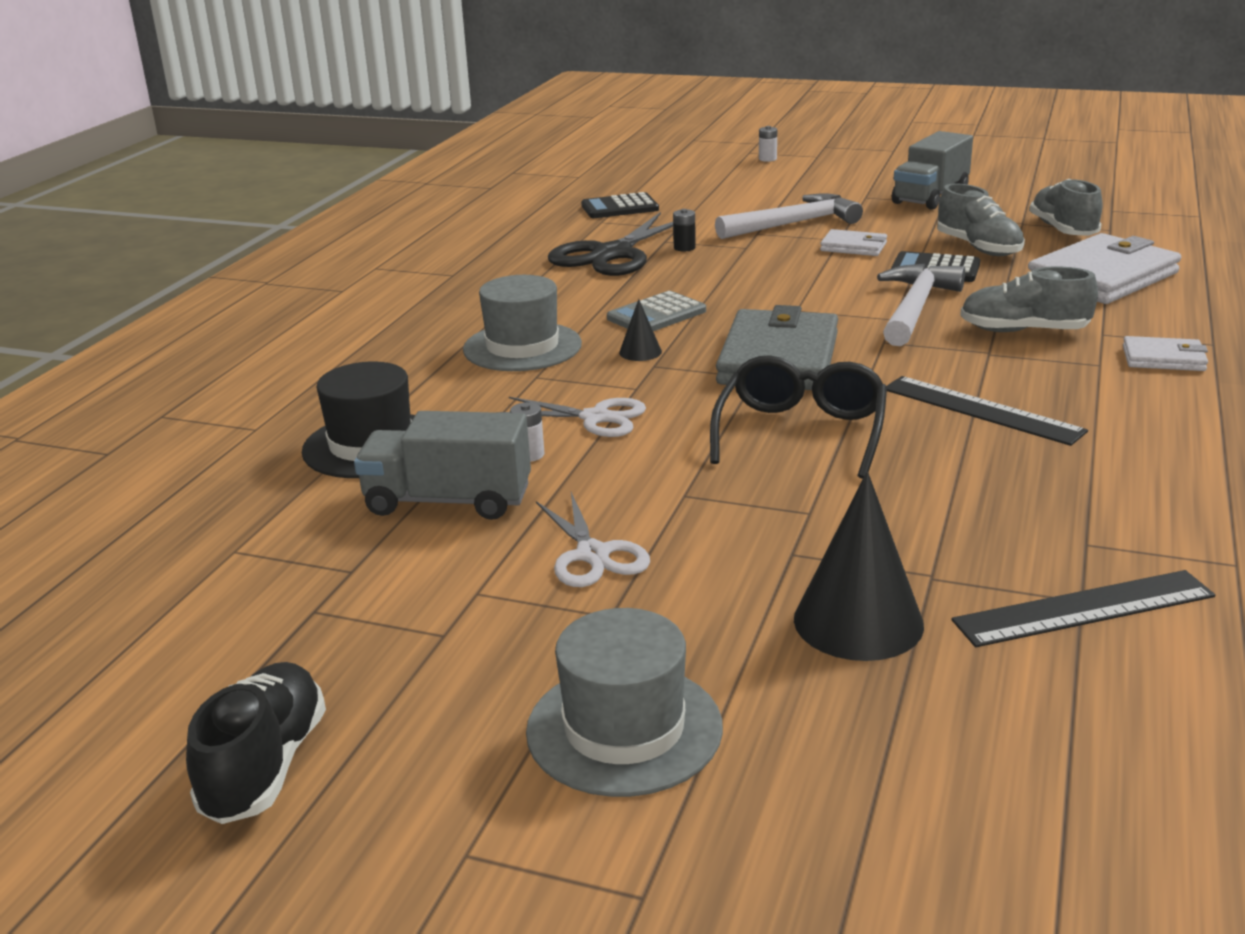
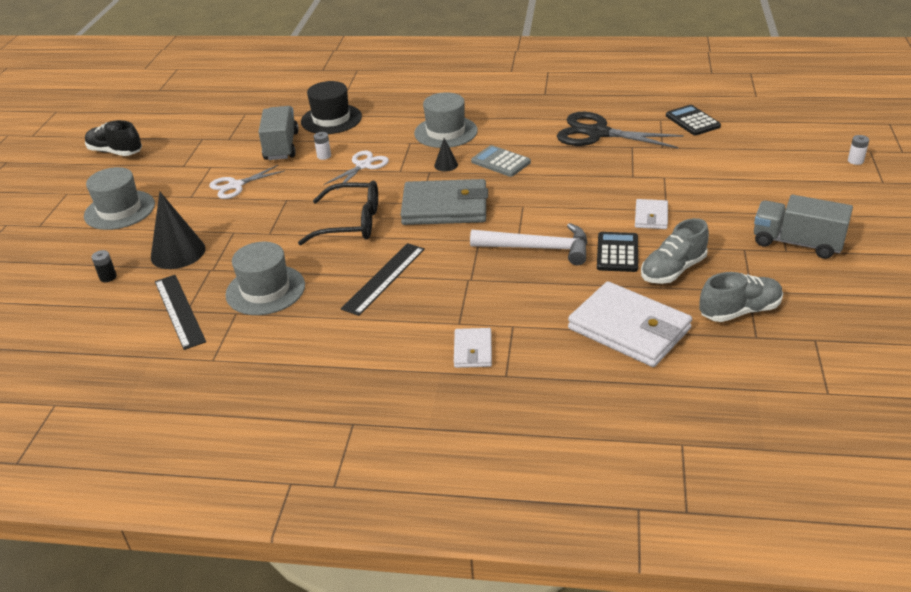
camera: 80 degrees right, 10 degrees up
black shoe [186,662,326,824] -> black shoe turned 150 degrees counterclockwise [85,120,142,156]
white scissors [497,397,646,437] -> white scissors turned 150 degrees counterclockwise [324,150,389,190]
black battery [673,209,696,251] -> black battery moved to [91,250,117,282]
white hammer [715,193,863,239] -> none
grey shoe [960,267,1098,332] -> none
none -> grey hat [225,242,305,315]

